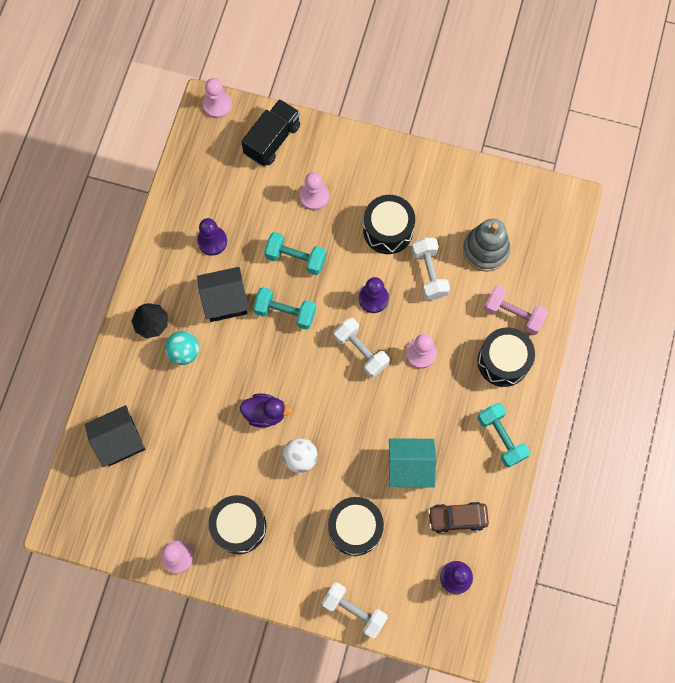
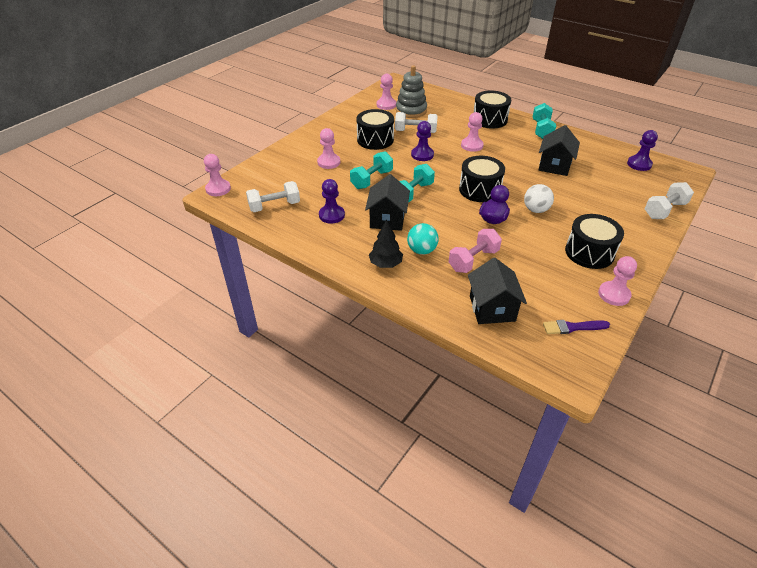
camera: 70 degrees left, 30 degrees down
black truck [241,99,300,166] -> none
black drum [328,497,384,556] -> black drum moved to [459,156,505,202]
white dumbbell [334,318,390,378] -> white dumbbell moved to [246,181,300,212]
turquoise house [389,438,436,487] -> black house [539,125,580,176]
brown car [428,502,489,534] -> none
turquoise dumbbell [477,403,530,468] -> turquoise dumbbell turned 75 degrees counterclockwise [533,103,556,139]
pink dumbbell [484,286,548,335] -> pink dumbbell moved to [449,229,502,273]
none -> pink pawn [377,74,396,110]
none -> purple brush [543,320,610,334]

